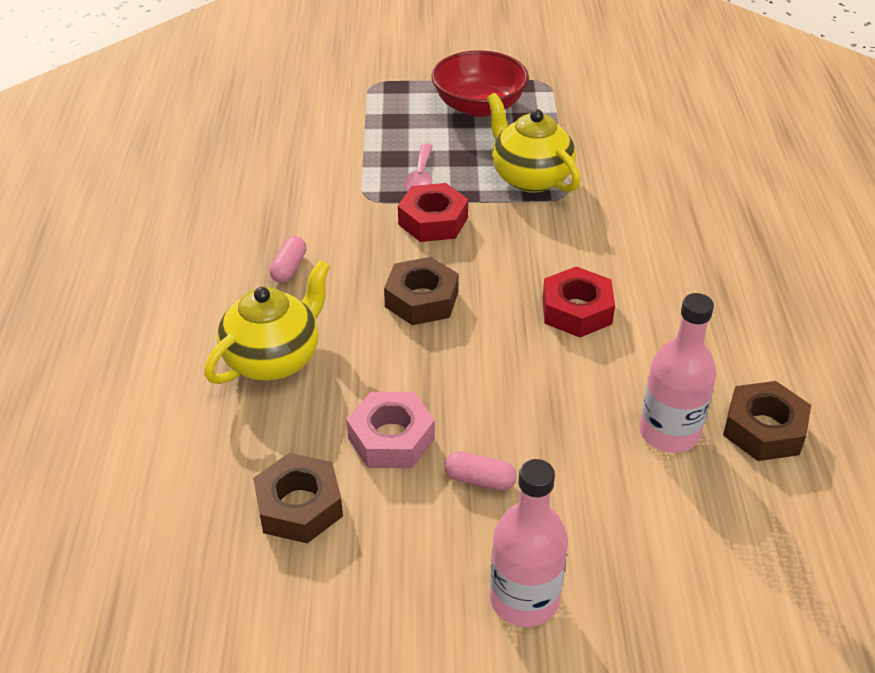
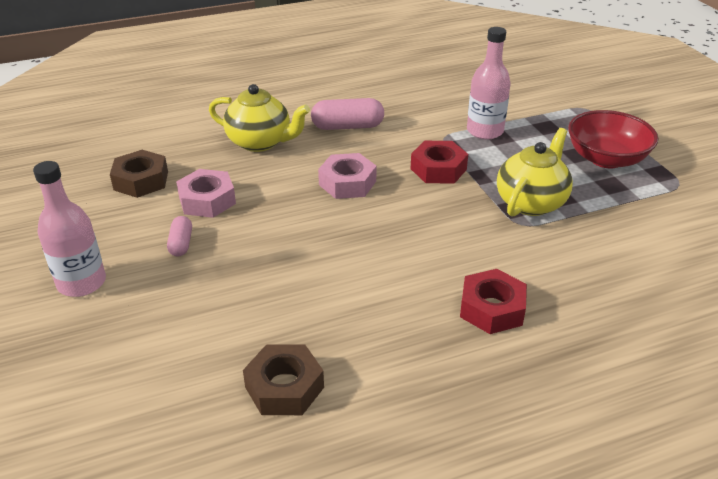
camera: 70 degrees right, 5 degrees down
pink capsule [269,236,307,283] -> pink capsule [311,98,384,130], size x1.73
brown nut [384,257,459,325] -> pink nut [318,153,377,199]
pink spoon [404,144,433,191] -> none
red nut [543,266,615,338] -> red nut moved to [460,269,527,334]
pink bottle [639,293,716,453] -> pink bottle moved to [467,27,511,139]

